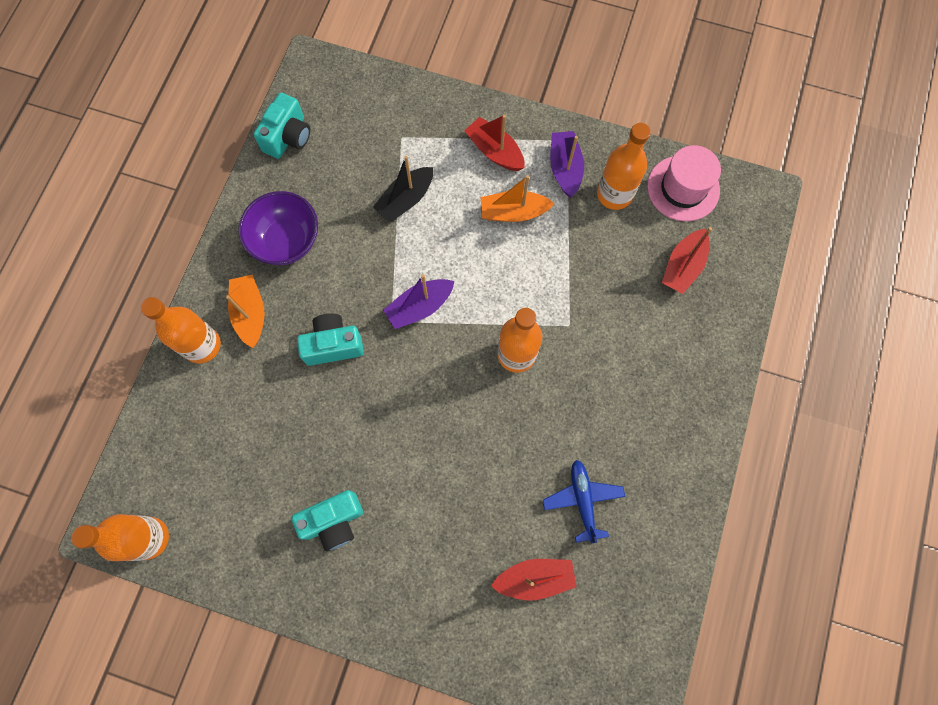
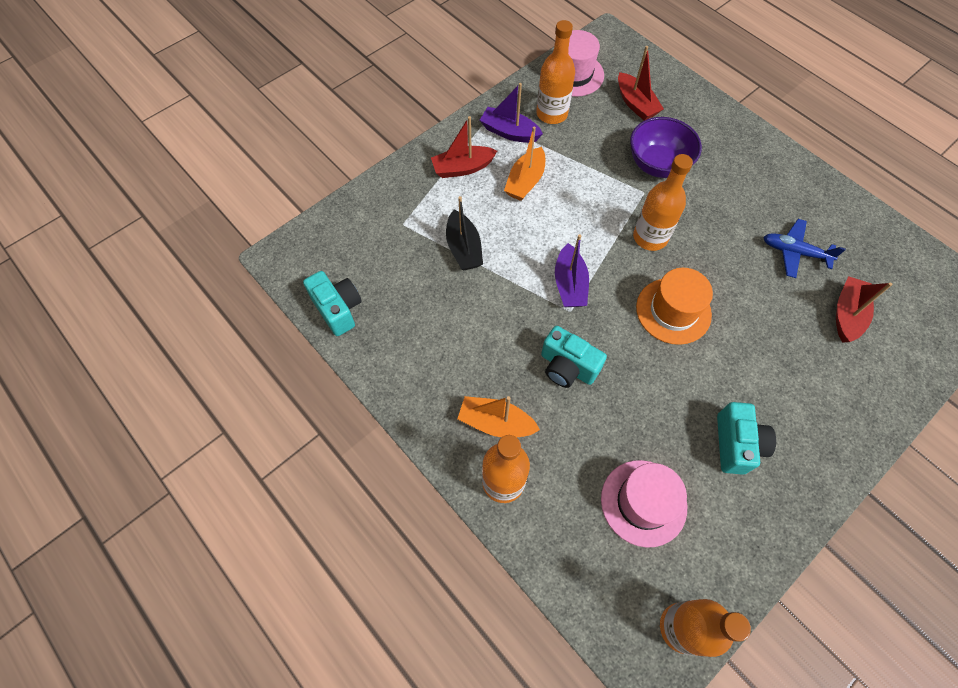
camera: 60 degrees left, 10 degrees down
purple bowl [238,191,318,265] -> purple bowl moved to [630,117,702,178]
turquoise camera [297,313,364,366] -> turquoise camera turned 75 degrees counterclockwise [541,326,607,388]
none -> pink hat [601,460,687,548]
none -> orange hat [636,268,713,345]

